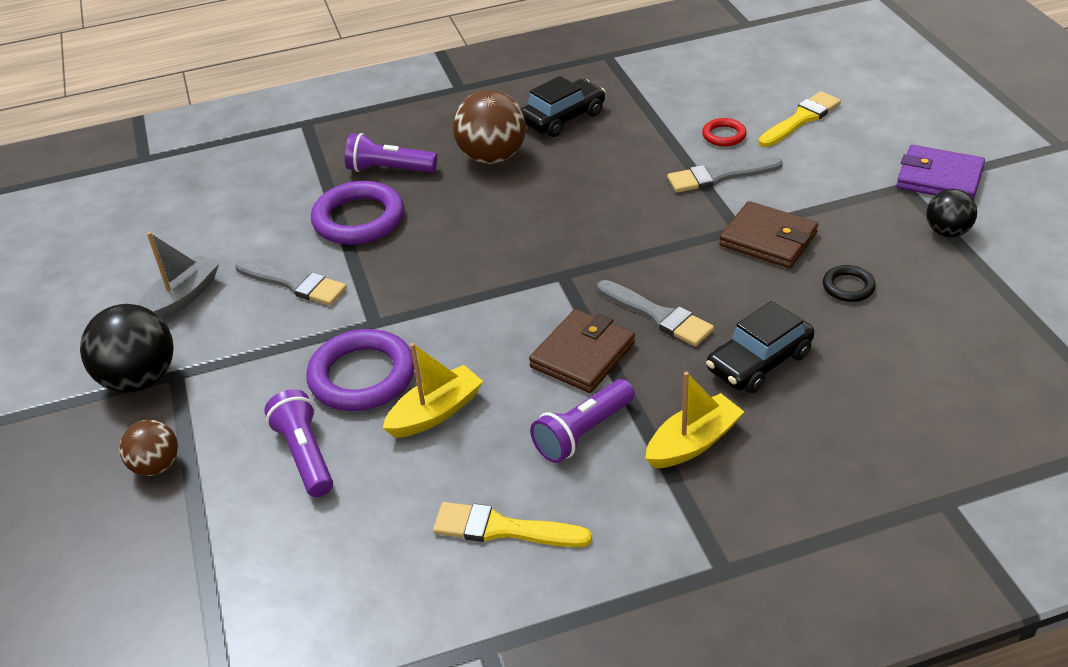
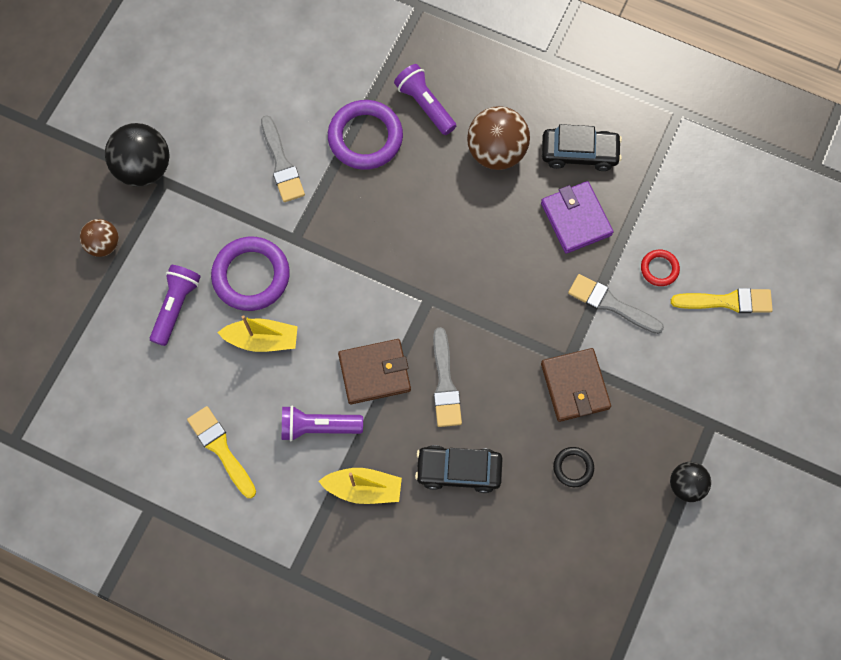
camera: 40 degrees right, 30 degrees up
grey boat [139,232,219,320] -> none
purple wallet [896,145,985,200] -> purple wallet moved to [541,181,613,254]

